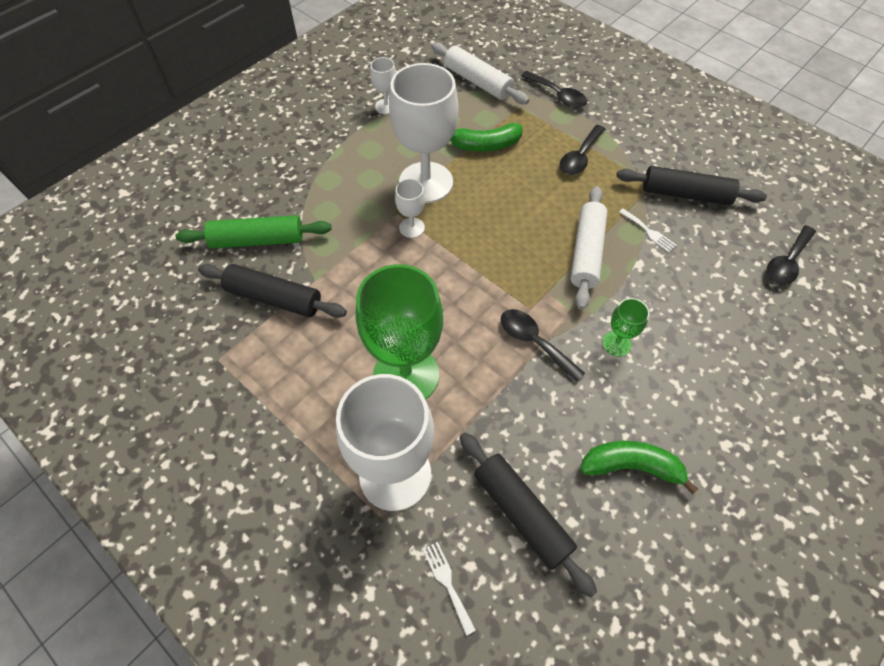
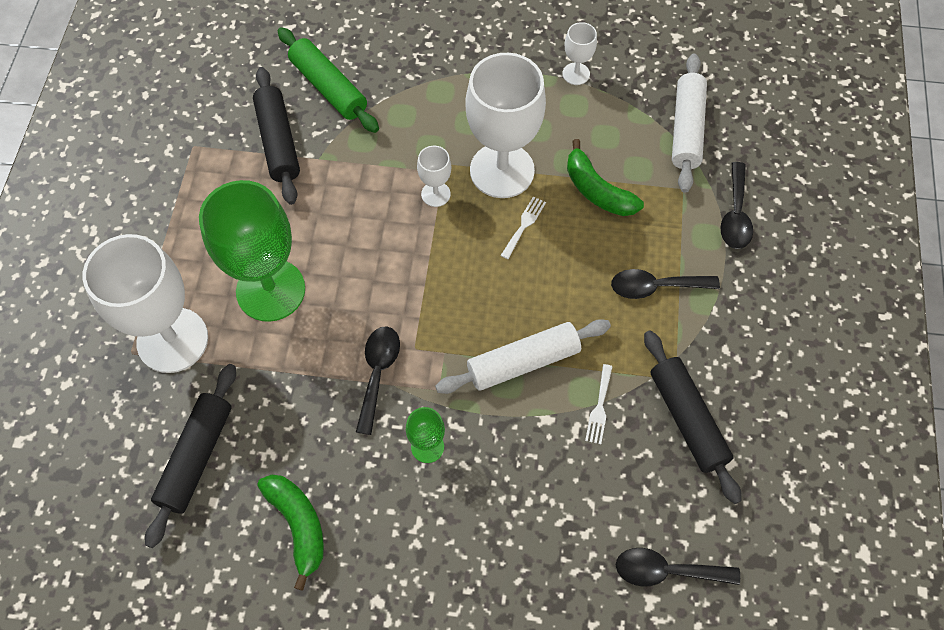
camera: 55 degrees right, 5 degrees up
white fork [423,542,476,636] -> white fork moved to [501,196,546,259]

